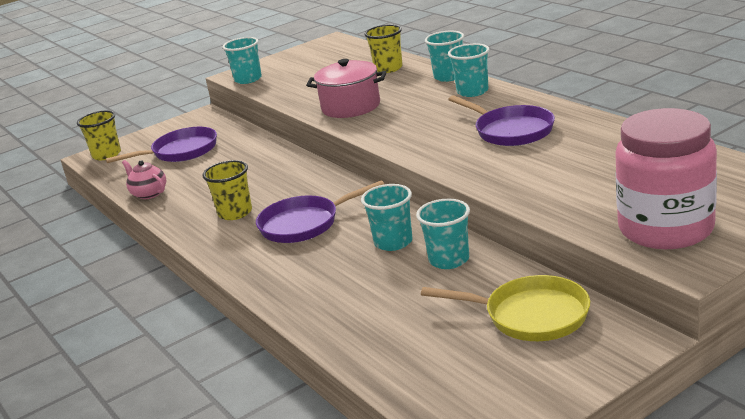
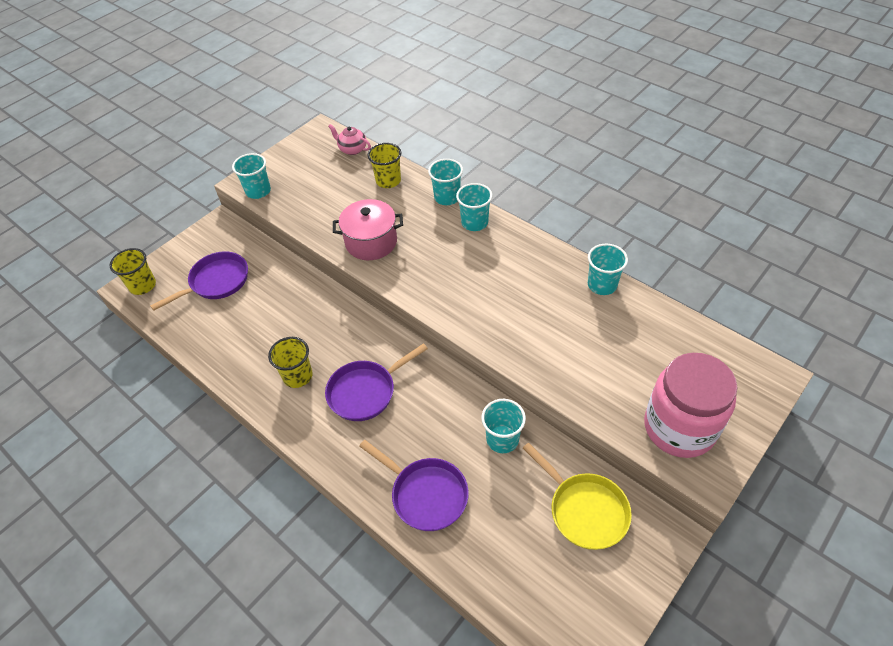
camera: 15 degrees left, 25 degrees up
pink teapot [122,160,166,199] -> pink teapot moved to [328,124,371,155]
turquoise cup [361,184,413,251] -> turquoise cup moved to [588,244,628,295]
yellow pan [421,275,590,341] -> yellow pan turned 45 degrees clockwise [523,443,632,550]
purple pan [448,95,555,146] -> purple pan moved to [359,440,469,531]

